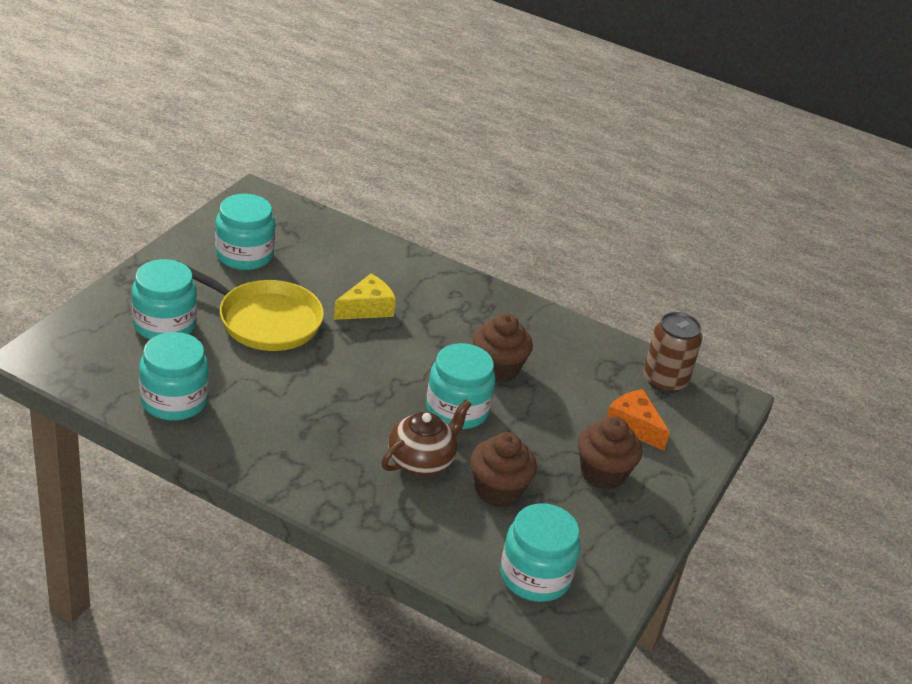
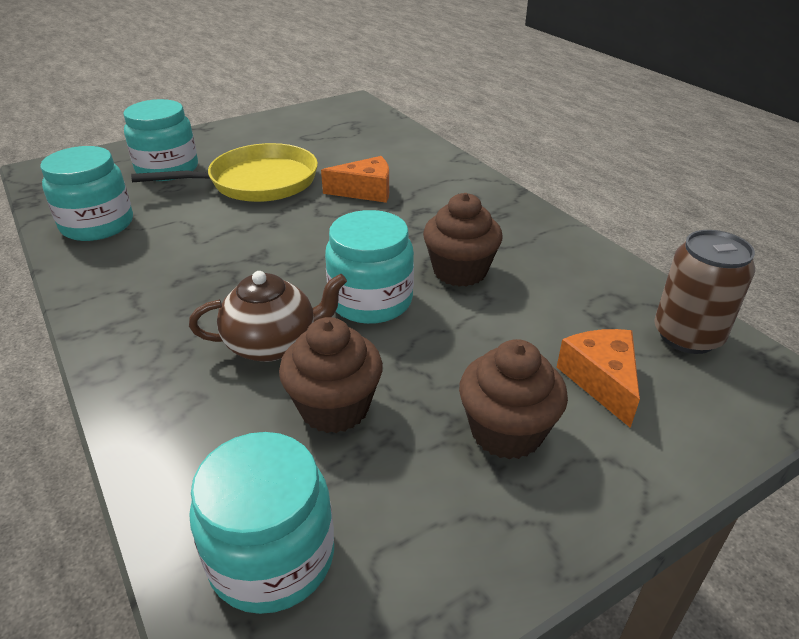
camera: 35 degrees right, 0 degrees up
yellow pan [178,261,324,351] -> yellow pan turned 75 degrees counterclockwise [131,143,318,202]
turquoise jar [215,194,275,270] -> none
yellow cheese [334,274,396,320] -> orange cheese [321,156,389,203]

